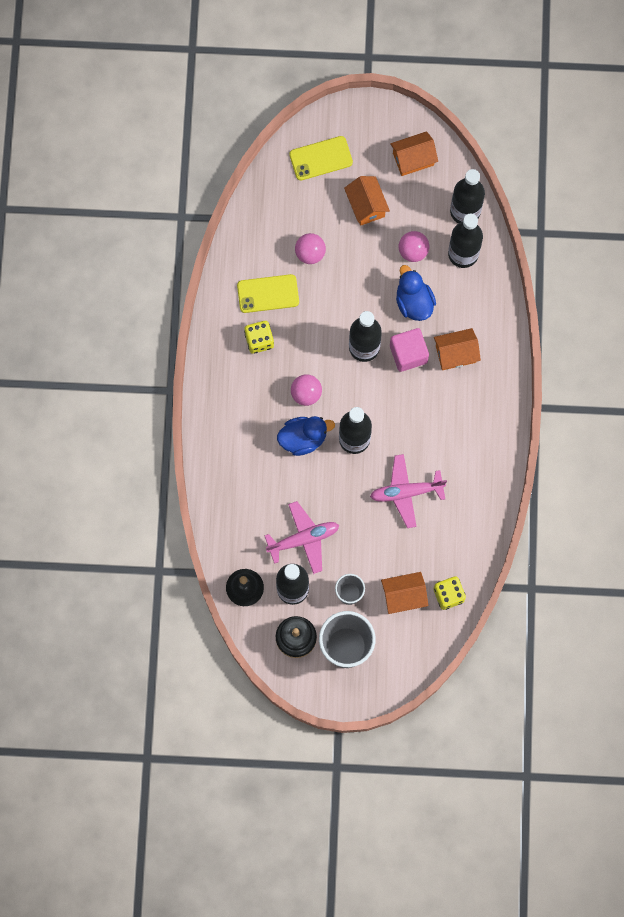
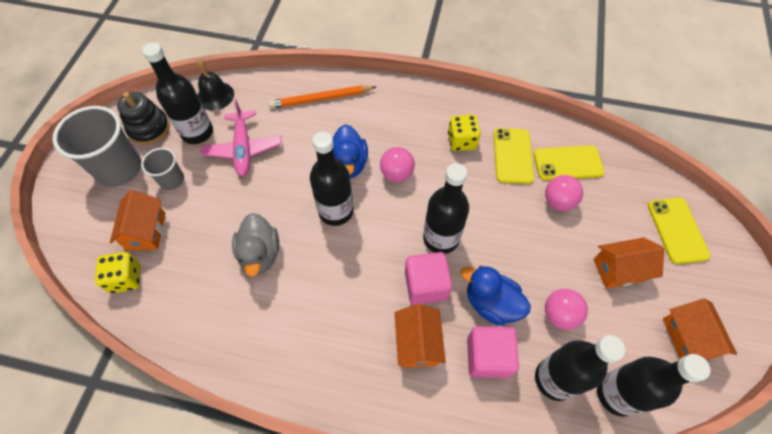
camera: 100 degrees right, 15 degrees down
pink plane [370,454,447,528] -> grey duck [232,213,279,277]
blue duck [396,265,436,321] -> blue duck turned 135 degrees counterclockwise [461,266,531,326]
none -> orange pencil [269,86,376,108]
none -> pink cube [467,326,519,378]
none -> yellow phone [533,146,605,180]

